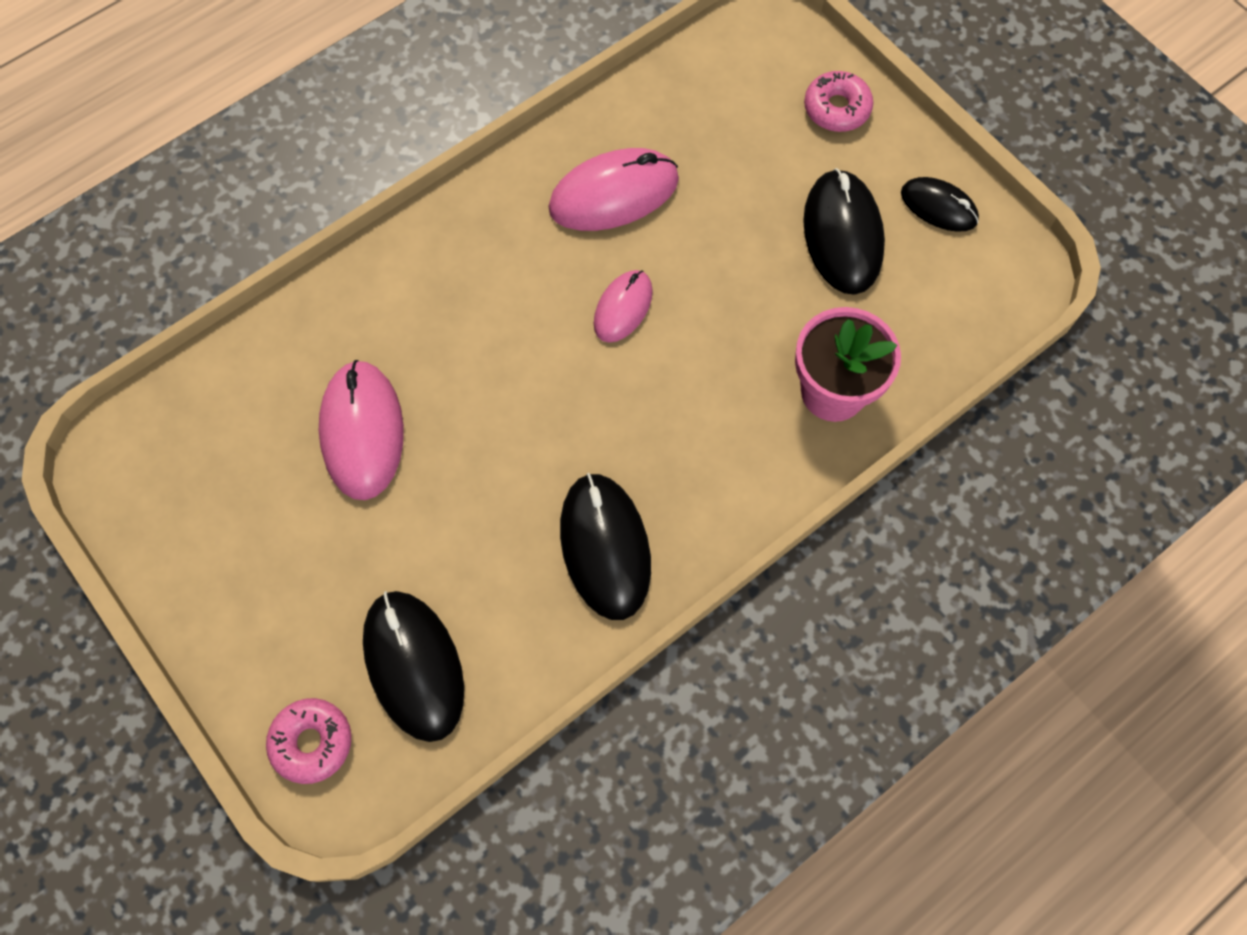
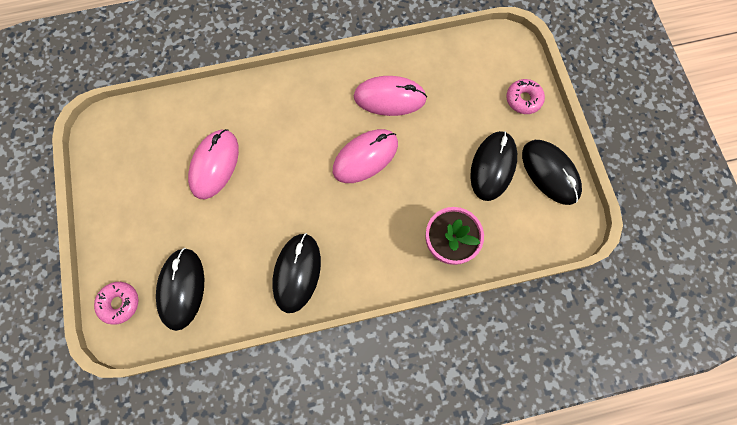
camera: 25 degrees right, 5 degrees up
pink mouse [594,270,653,343] -> pink mouse [333,129,398,183], size x1.66
black mouse [901,177,979,232] -> black mouse [522,140,582,205], size x1.66

